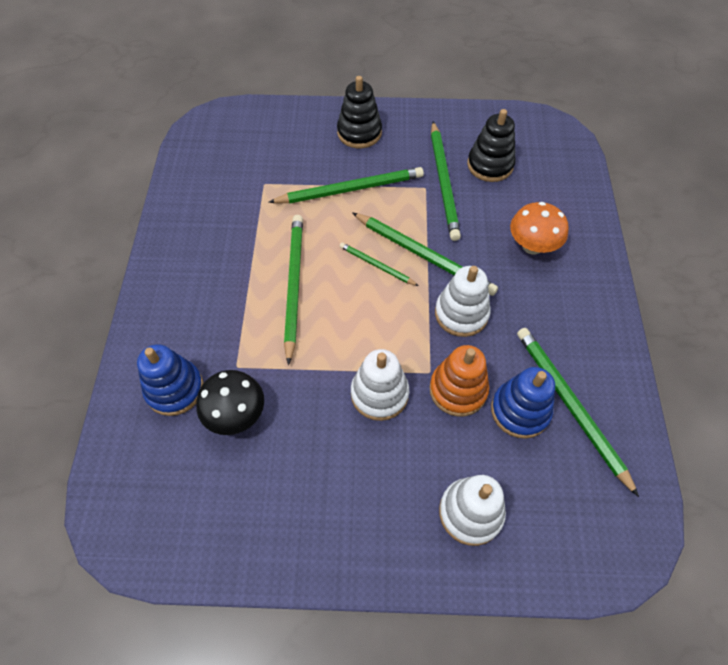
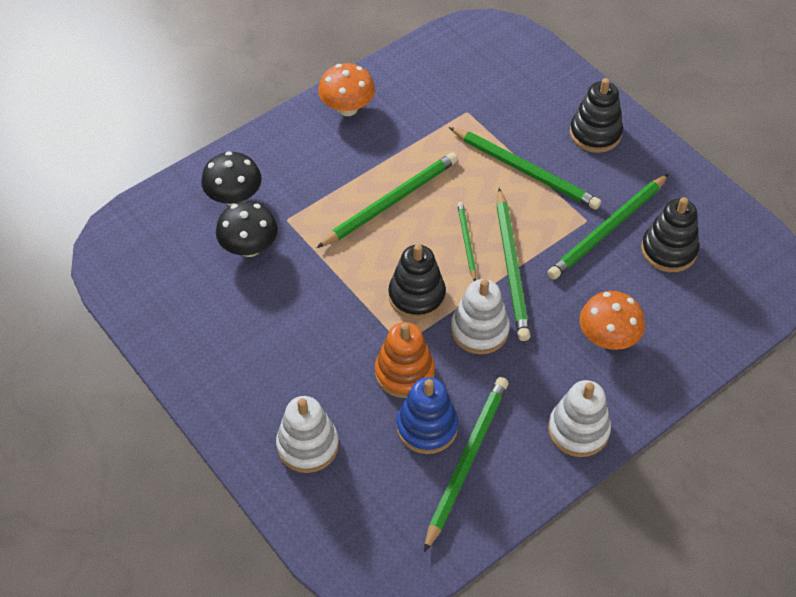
camera: 50 degrees right, 5 degrees down
blue stacking toy [137,344,204,416] -> black mushroom [201,151,262,206]
white stacking toy [351,349,409,421] -> white stacking toy moved to [548,380,611,457]
none -> orange mushroom [318,63,375,116]
none -> black stacking toy [388,244,446,319]

